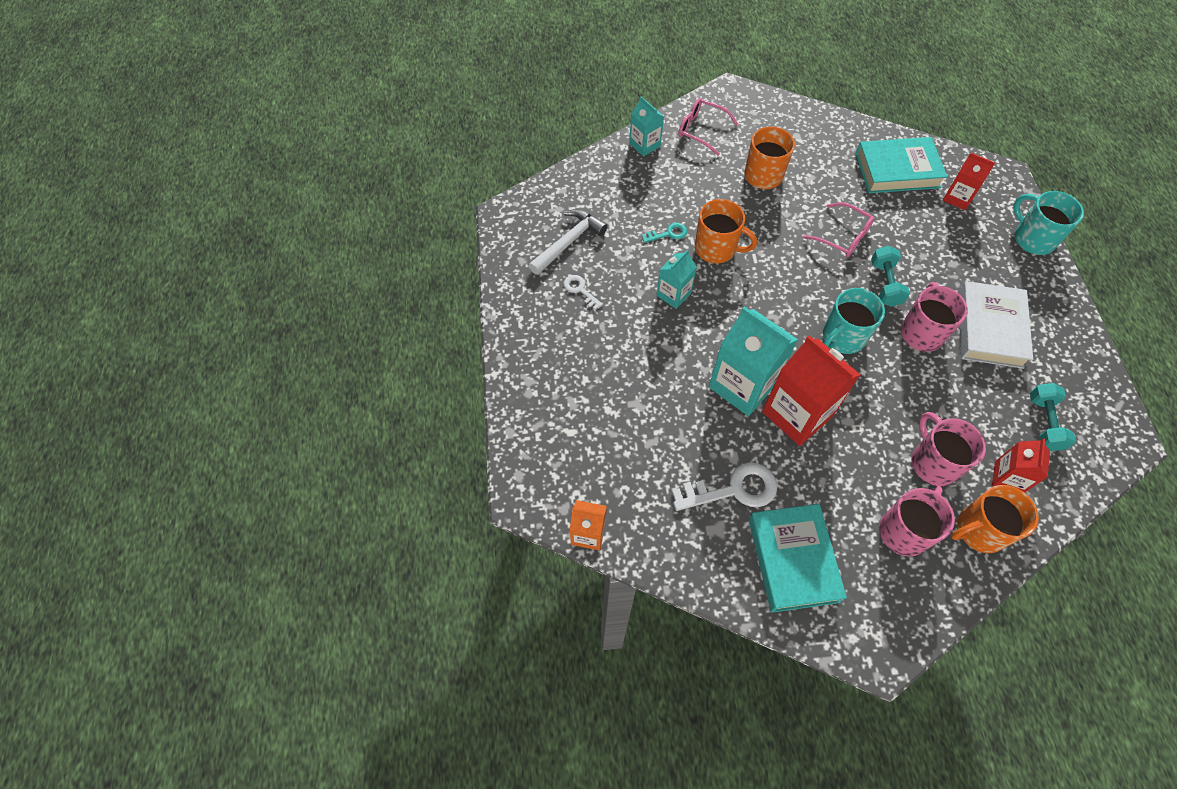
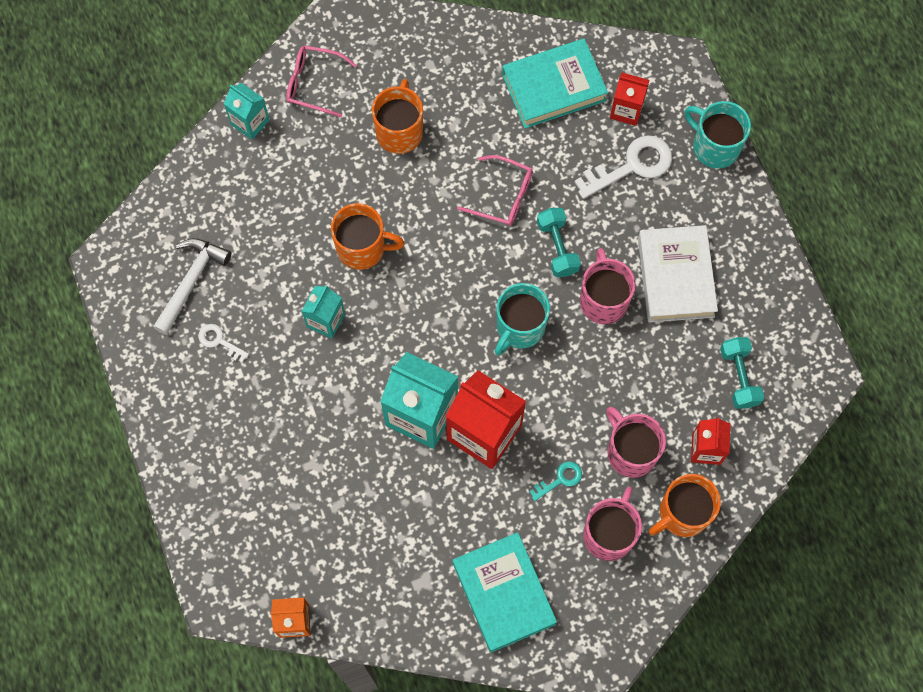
camera: 15 degrees left, 10 degrees up
turquoise key [642,223,687,243] -> turquoise key moved to [529,461,582,501]
white key [672,463,778,511] -> white key moved to [574,135,672,199]

